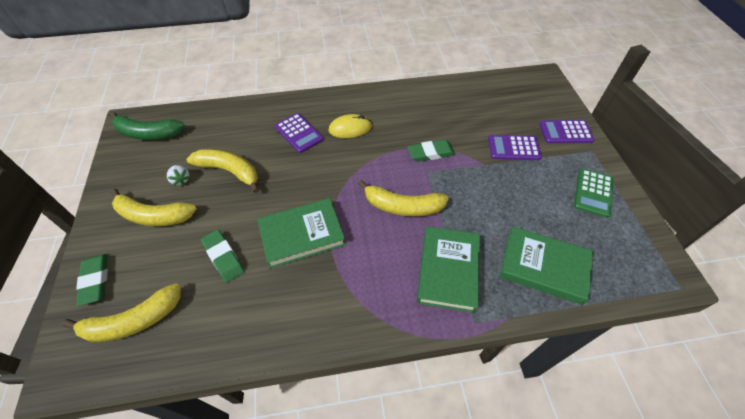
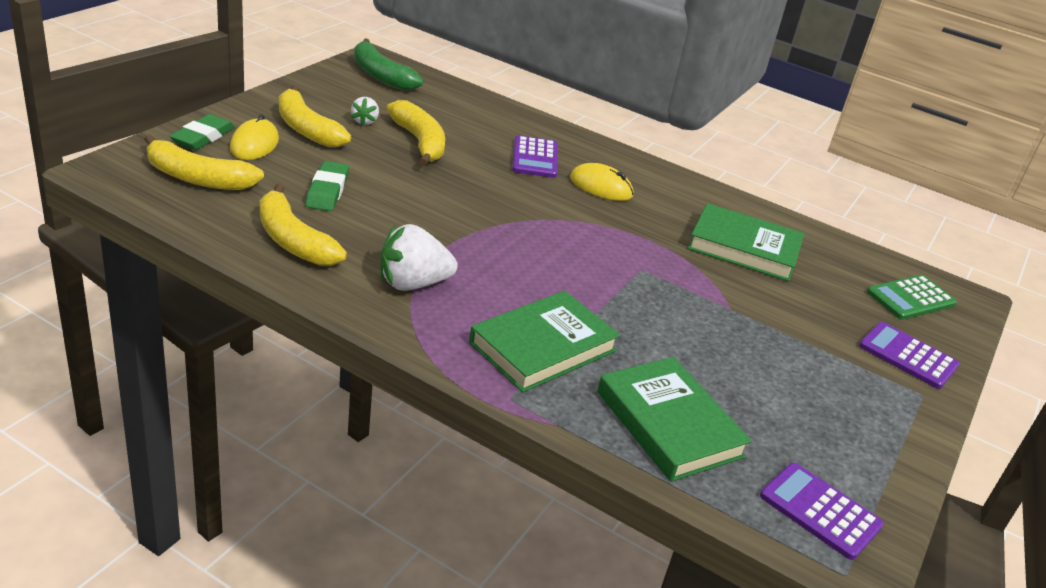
camera: 35 degrees right, 20 degrees down
green book [257,198,346,269] -> green book moved to [688,203,804,281]
yellow banana [358,180,449,216] -> yellow banana moved to [260,184,347,266]
green eraser [408,140,455,162] -> none
purple calculator [488,135,542,160] -> purple calculator moved to [760,463,884,560]
green calculator [574,168,614,218] -> green calculator moved to [867,275,957,320]
none -> yellow mouse [230,114,279,160]
none -> white strawberry [380,224,458,291]

